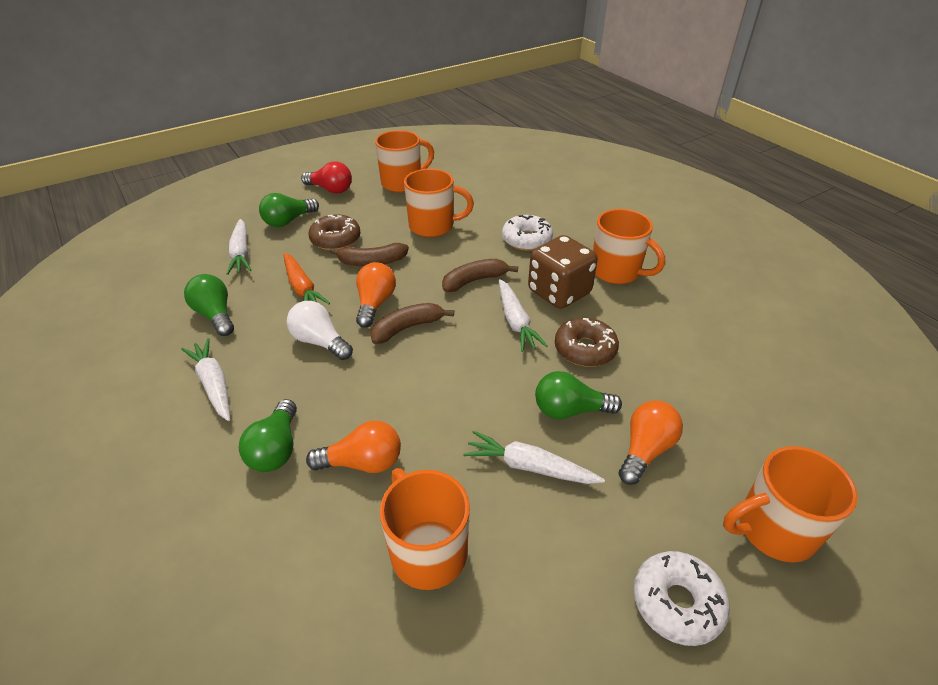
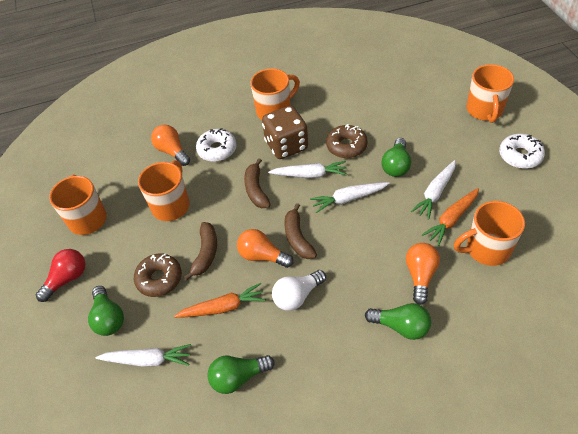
camera: 70 degrees left, 10 degrees up
white carrot [181,338,230,421] -> white carrot moved to [310,182,389,213]
orange light bulb [619,401,683,485] -> orange light bulb moved to [151,125,190,166]
none -> orange carrot [422,188,479,246]

